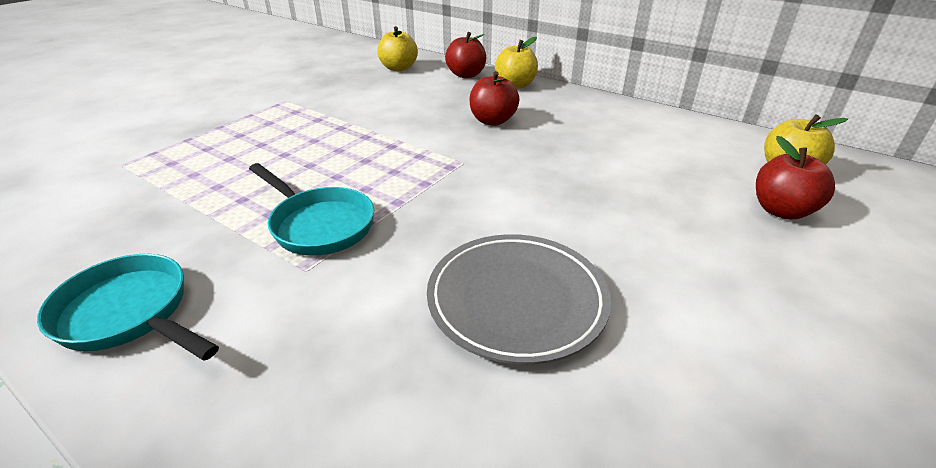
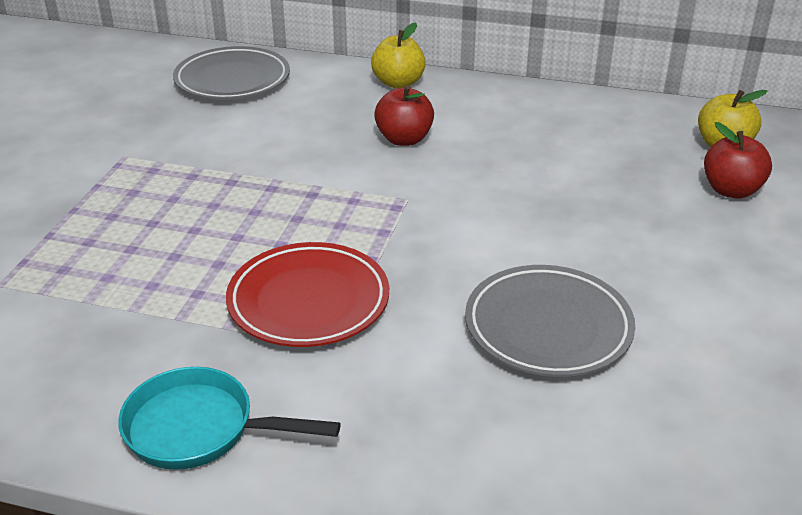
camera: 20 degrees left, 0 degrees up
turquoise pan [249,163,374,256] -> red plate [226,242,389,347]
yellow apple [377,26,418,71] -> grey plate [173,46,290,100]
red apple [445,32,486,78] -> none

